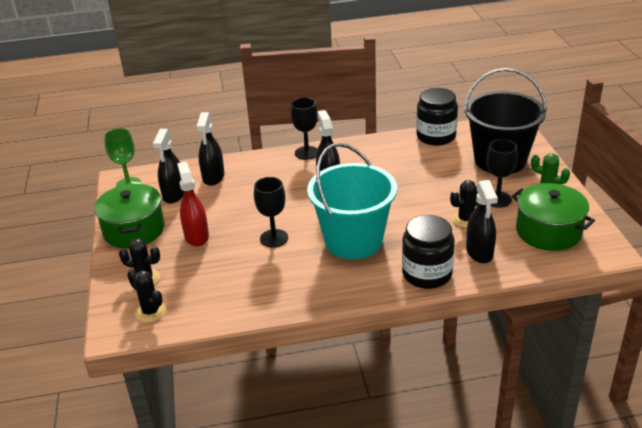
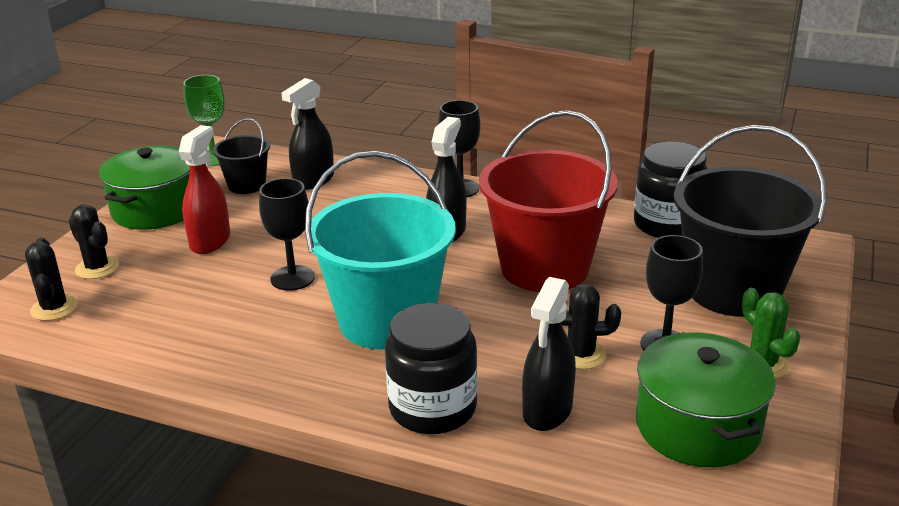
camera: 30 degrees right, 5 degrees down
black spray bottle [153,129,184,203] -> black bucket [213,118,270,194]
none -> red bucket [479,110,618,292]

